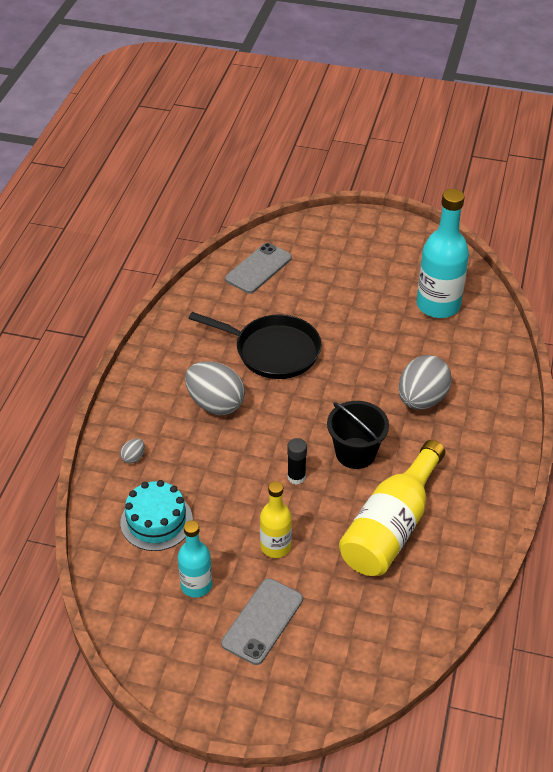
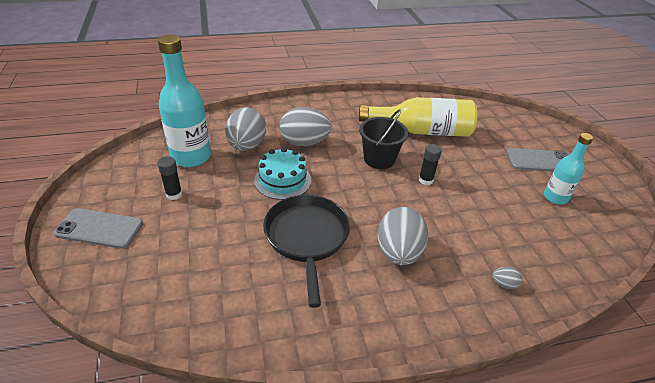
camera: 120 degrees left, 5 degrees down
turquoise cake [121,480,193,551] -> turquoise cake moved to [254,147,311,200]
grey phone [225,243,292,293] -> grey phone moved to [54,208,143,249]
yellow bottle [260,481,292,558] -> none
none -> black glue stick [157,156,182,200]
none -> grey egg [225,108,266,150]

